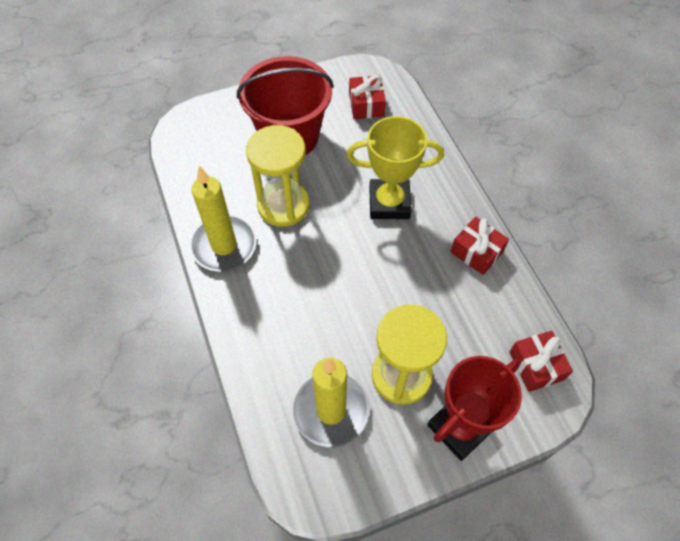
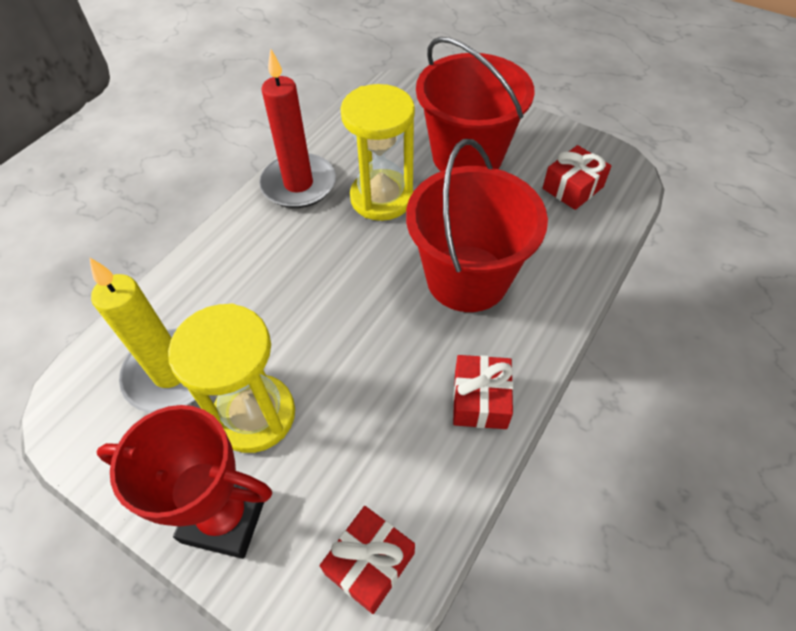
camera: 55 degrees right, 5 degrees down
yellow candle [190,166,257,272] -> red candle [259,48,336,208]
yellow trophy [346,116,444,219] -> red bucket [406,139,548,312]

